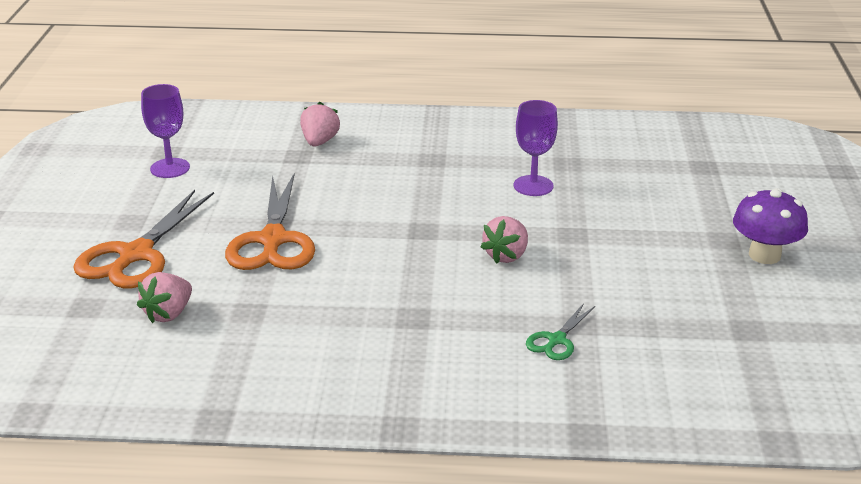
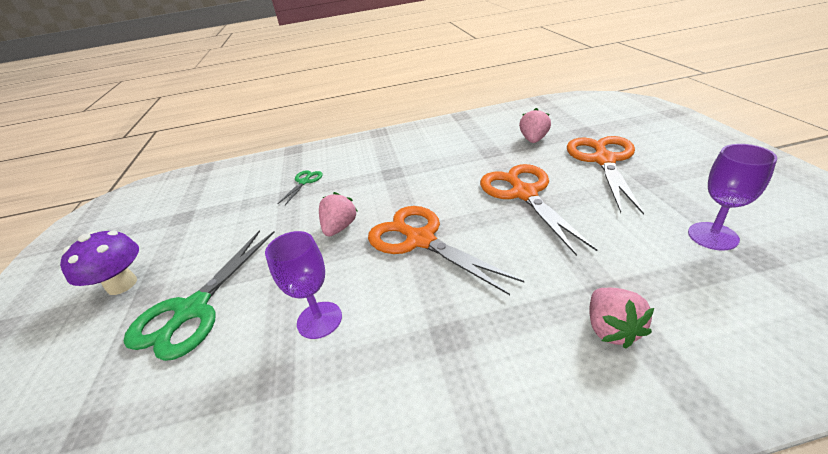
camera: 170 degrees right, 5 degrees up
none -> green scissors [124,230,275,361]
none -> orange scissors [368,206,524,295]

